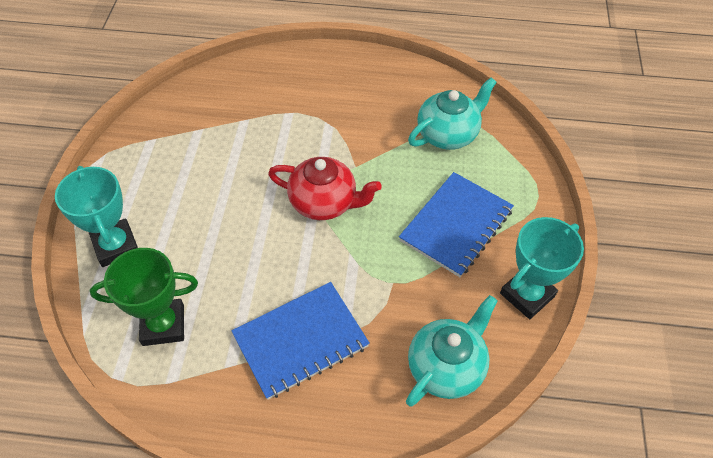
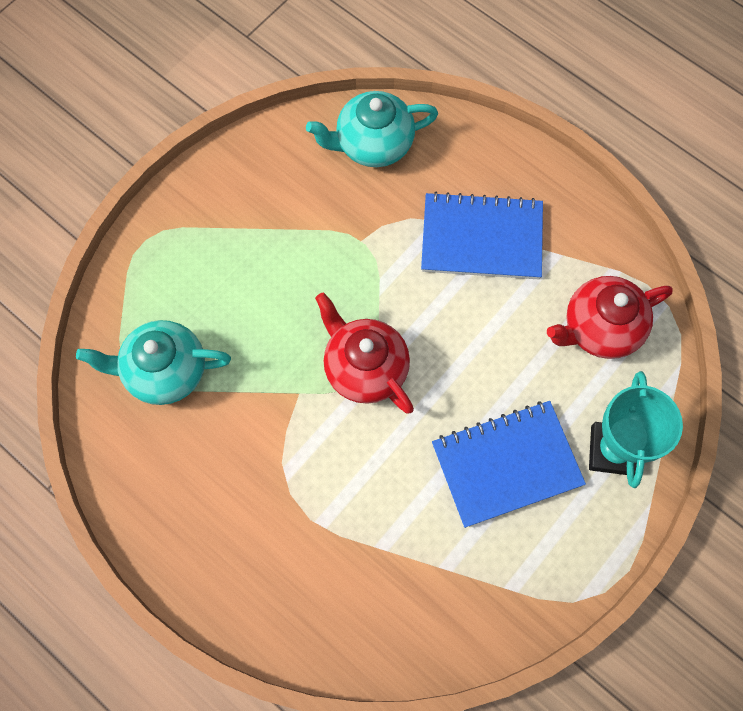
camera: 145 degrees left, 15 degrees up
green trophy [90,248,198,346] -> red teapot [547,276,673,359]
blue notebook [399,172,514,277] -> blue notebook moved to [432,401,586,528]
turquoise trophy [500,217,584,319] -> none

